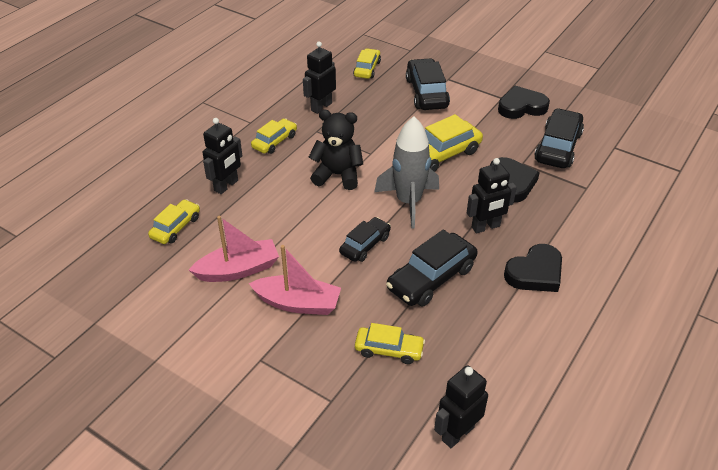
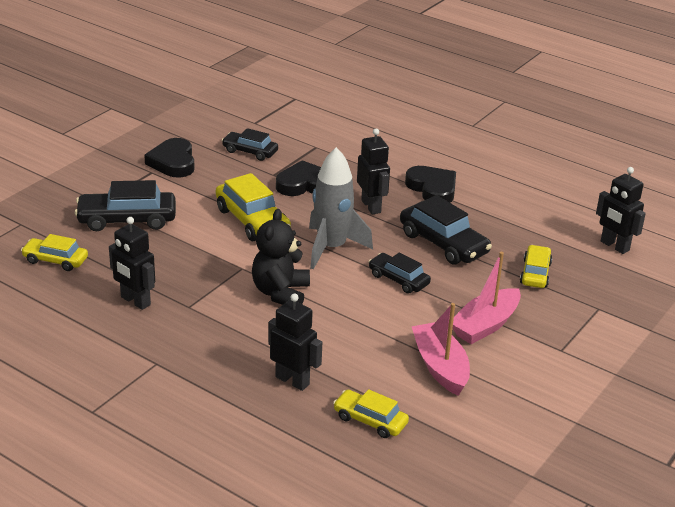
camera: 90 degrees left, 10 degrees down
pink boat [249,245,341,315] -> pink boat turned 150 degrees counterclockwise [453,252,521,344]
yellow car [251,118,297,154] -> none
black car [534,108,584,168] -> black car [222,128,278,161], size x0.62

